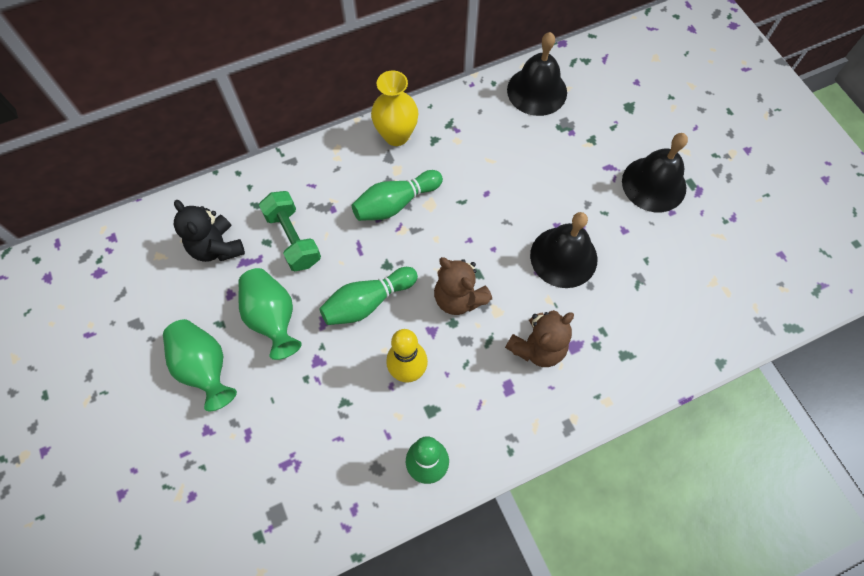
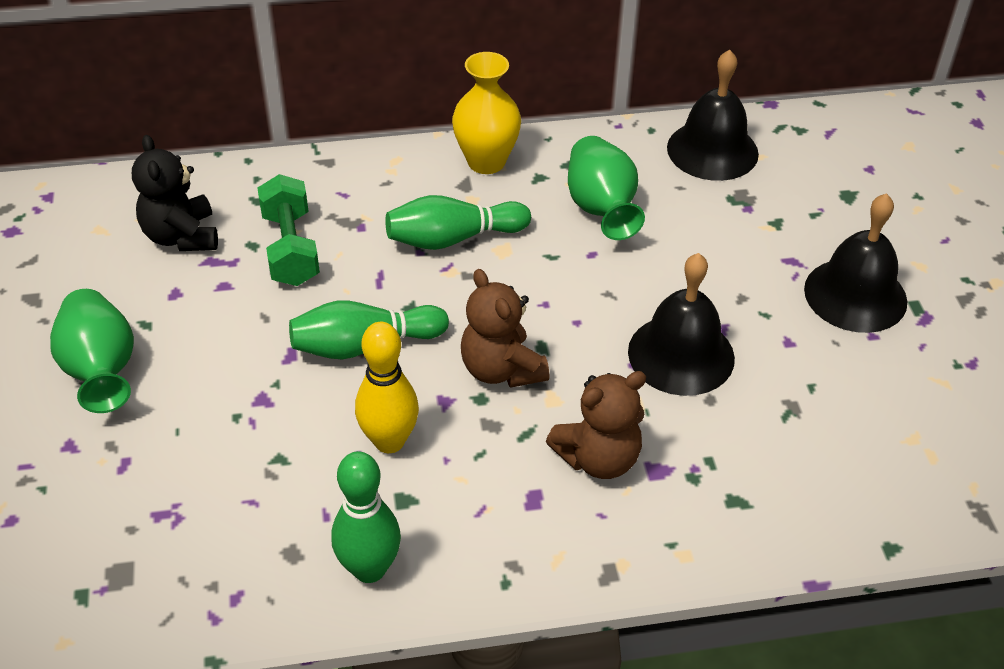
camera: 15 degrees right, 20 degrees down
green vase [238,268,302,360] -> green vase moved to [568,136,645,240]

